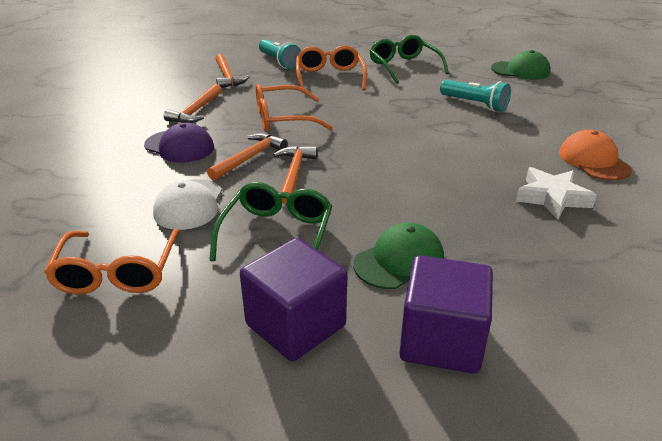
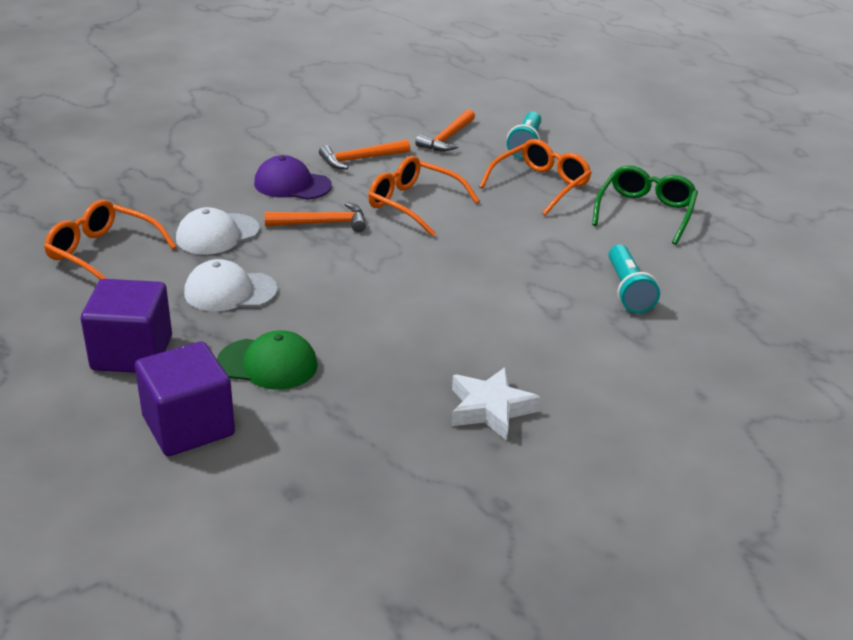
camera: 45 degrees right, 0 degrees up
orange glasses [44,229,180,294] -> orange glasses turned 75 degrees clockwise [44,200,177,280]
purple cap [144,123,214,163] -> purple cap turned 120 degrees clockwise [254,155,332,200]
green glasses [209,182,332,261] -> white cap [184,259,278,311]
orange hammer [273,146,318,204] -> none
green cap [491,50,551,80] -> none
orange cap [559,130,632,180] -> none

